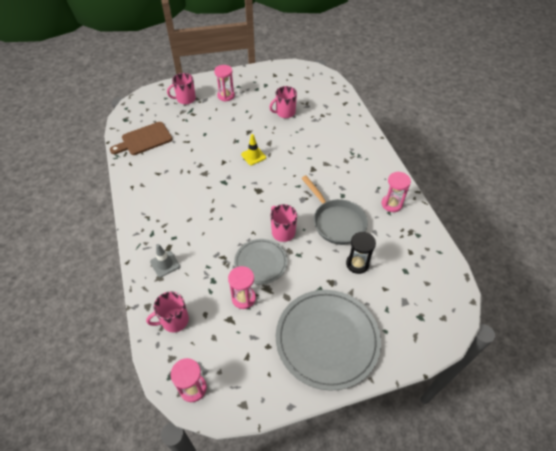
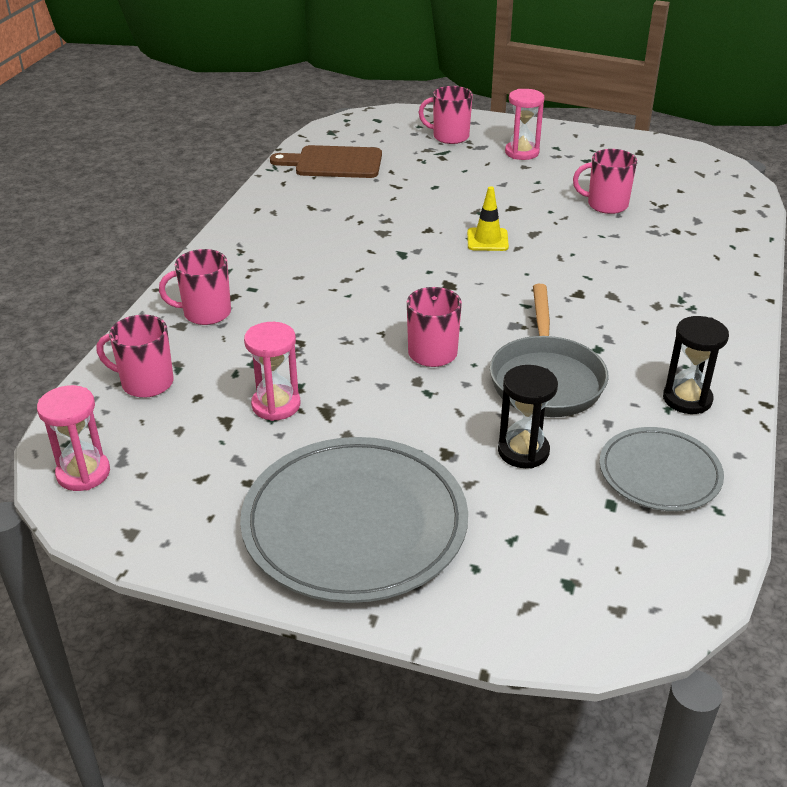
camera: 35 degrees right, 15 degrees down
grey traffic cone [150,244,180,277] -> pink mug [159,249,231,325]
grey plate [234,239,287,284] -> grey plate moved to [600,427,724,511]
pink hourglass [382,171,411,212] -> black hourglass [663,316,729,414]

